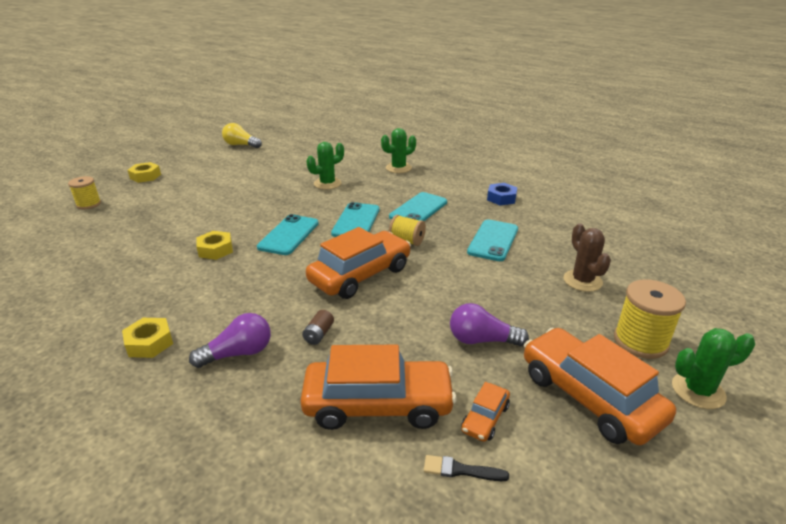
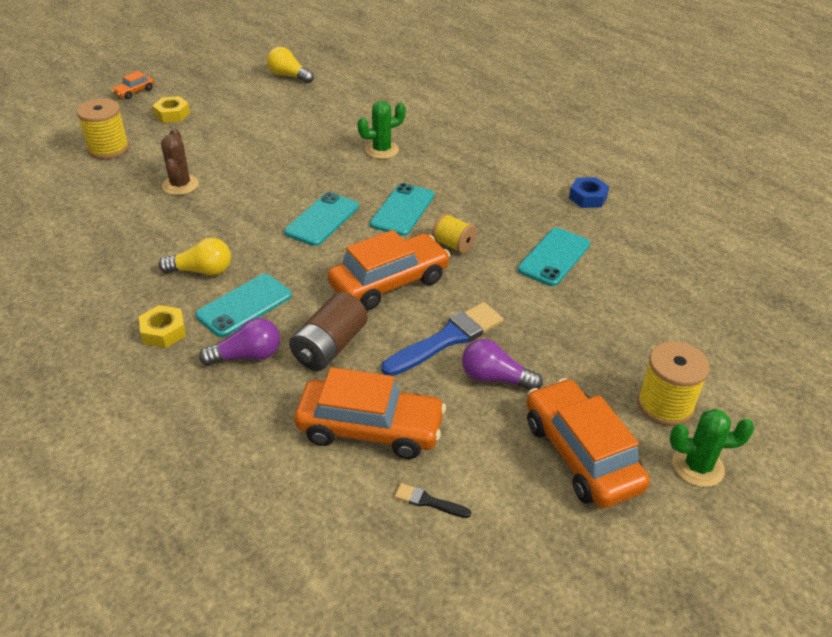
camera: 10 degrees right, 10 degrees up
yellow spool [68,176,101,209] -> yellow spool [76,98,129,159], size x1.54
yellow nut [196,231,233,260] -> none
brown battery [302,310,334,345] -> brown battery [289,292,368,371], size x2.19
green cactus [381,128,416,173] -> none
turquoise phone [389,192,447,221] -> turquoise phone moved to [196,274,292,337]
orange car [461,382,510,442] -> orange car moved to [112,71,154,99]
brown cactus [563,223,611,292] -> brown cactus moved to [161,129,199,195]
none -> yellow light bulb [159,238,231,276]
none -> blue brush [382,302,503,376]

